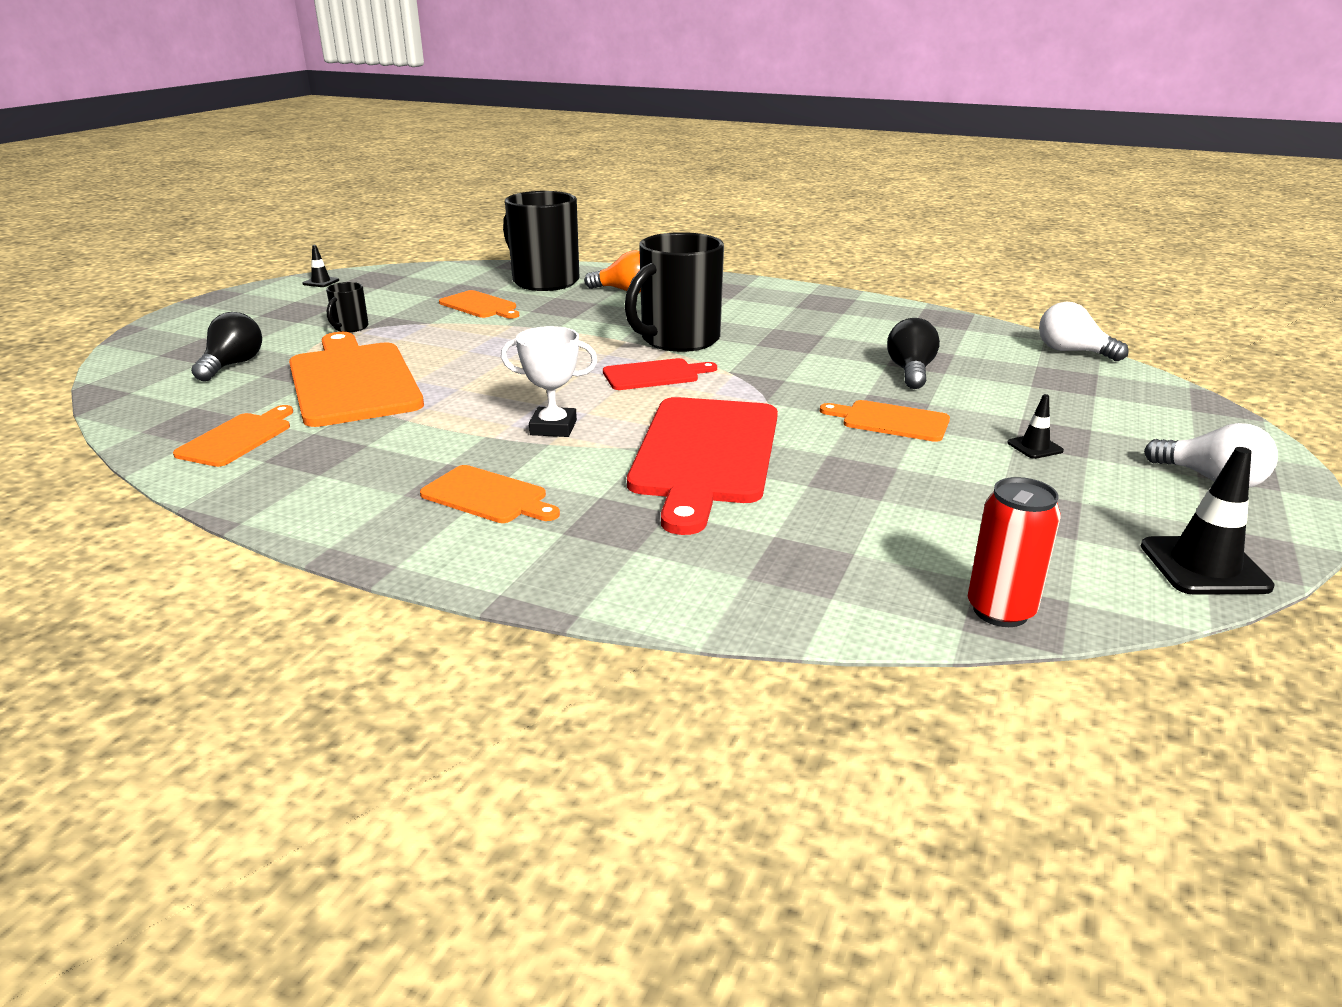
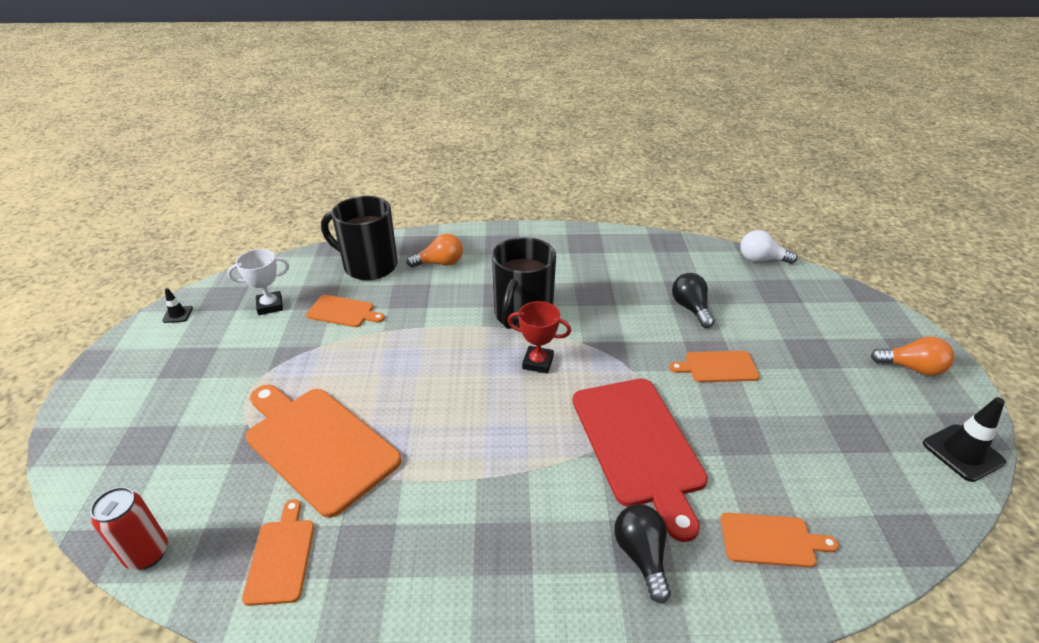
camera: 25 degrees left, 10 degrees up
black light bulb [191,312,262,382] -> black light bulb moved to [614,504,671,604]
black mug [326,282,369,332] -> none
orange cutting board [420,465,560,523] -> orange cutting board moved to [720,513,839,568]
white trophy [501,326,598,437] -> white trophy moved to [227,249,289,315]
red cutting board [603,358,717,390] -> red trophy [508,301,571,374]
red can [968,477,1061,627] -> red can moved to [90,487,168,570]
black traffic cone [1007,394,1064,459] -> none
white light bulb [1144,423,1278,488] -> orange light bulb [871,337,954,376]

